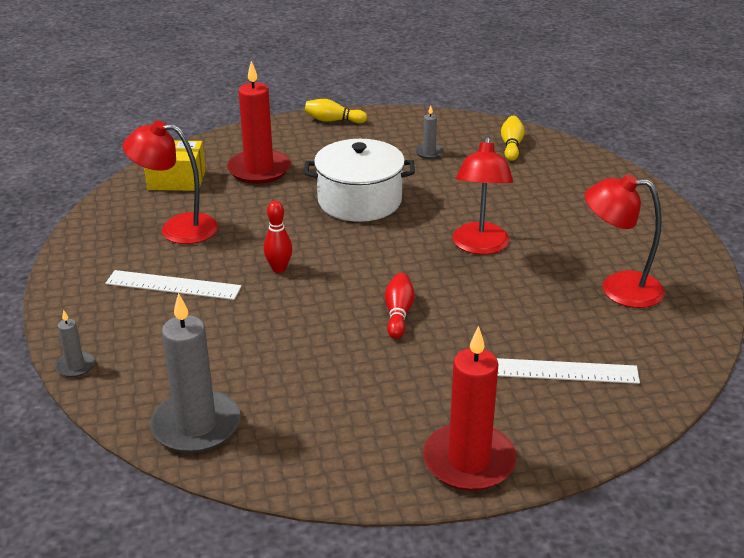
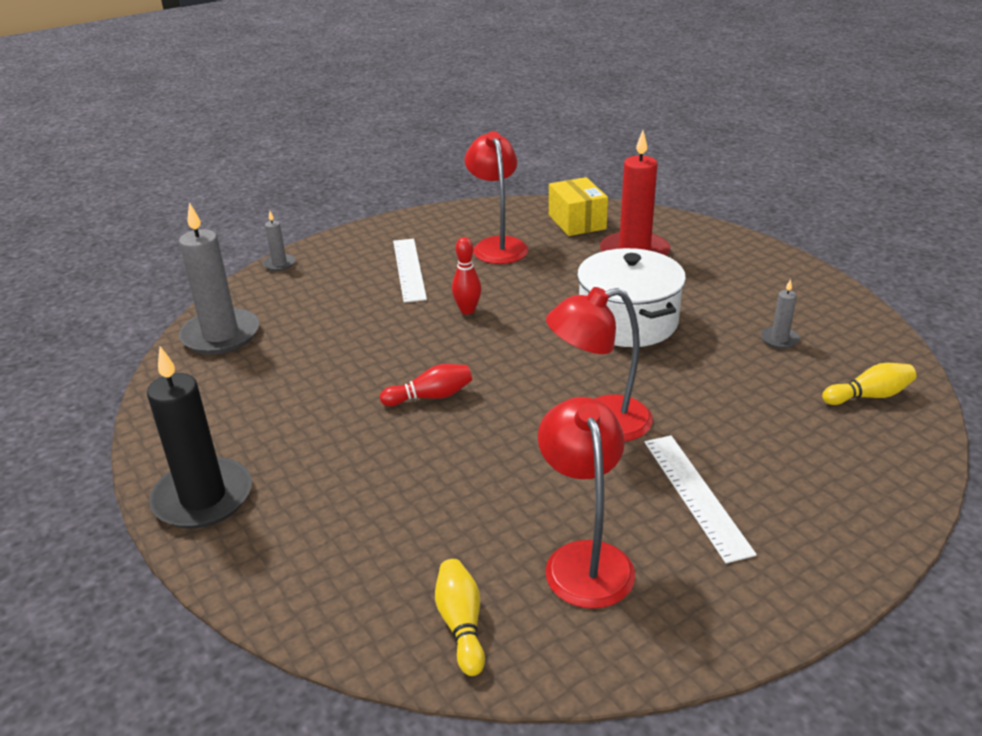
camera: 70 degrees right, 0 degrees up
yellow bowling pin [305,99,367,123] -> yellow bowling pin moved to [435,559,485,676]
red candle [423,326,517,491] -> black candle [147,346,252,528]
white ruler [497,358,640,384] -> white ruler moved to [645,436,757,563]

